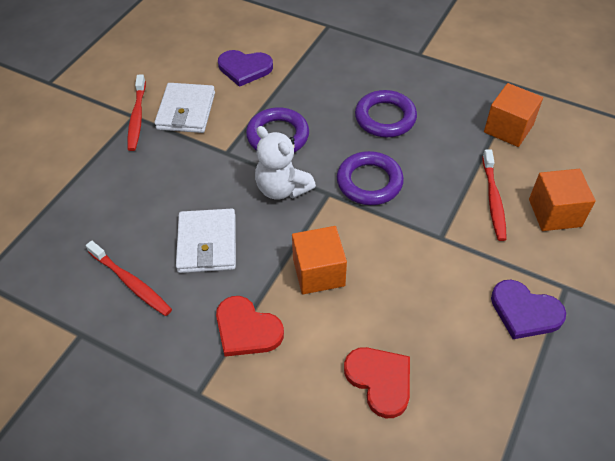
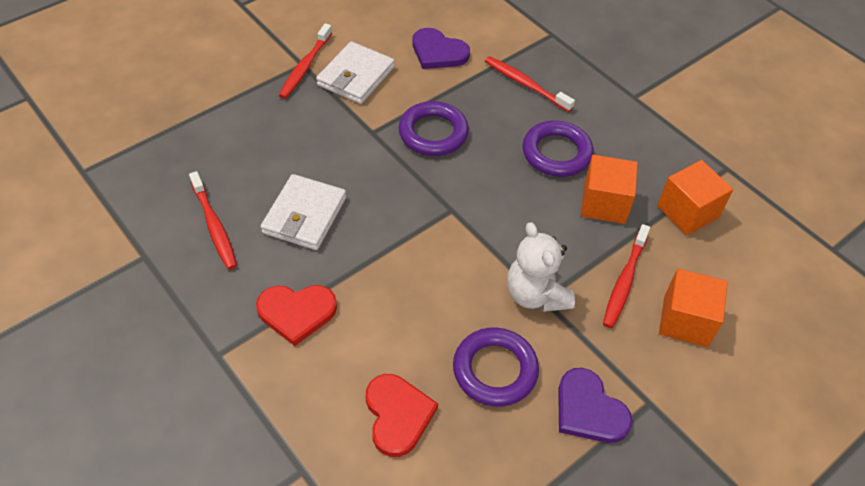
camera: 20 degrees right, 0 degrees up
red heart [216,296,284,357] -> red heart turned 60 degrees counterclockwise [256,285,337,346]
white teddy bear [255,126,316,199] -> white teddy bear moved to [507,222,575,312]
orange cube [292,226,347,294] -> orange cube moved to [581,155,638,224]
purple ring [337,151,404,205] -> purple ring moved to [453,327,539,407]
none -> red toothbrush [485,56,575,112]

